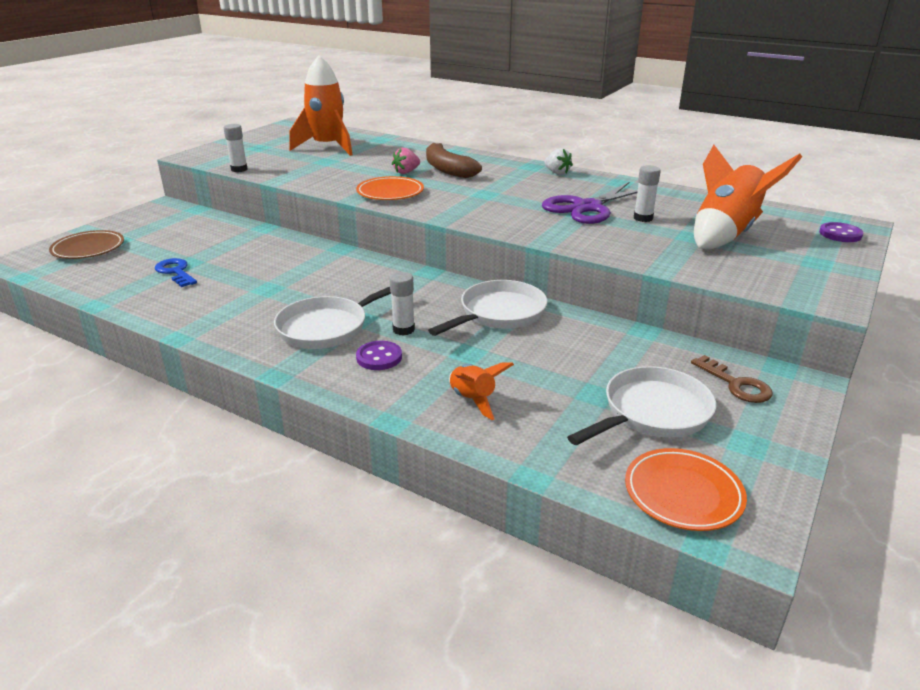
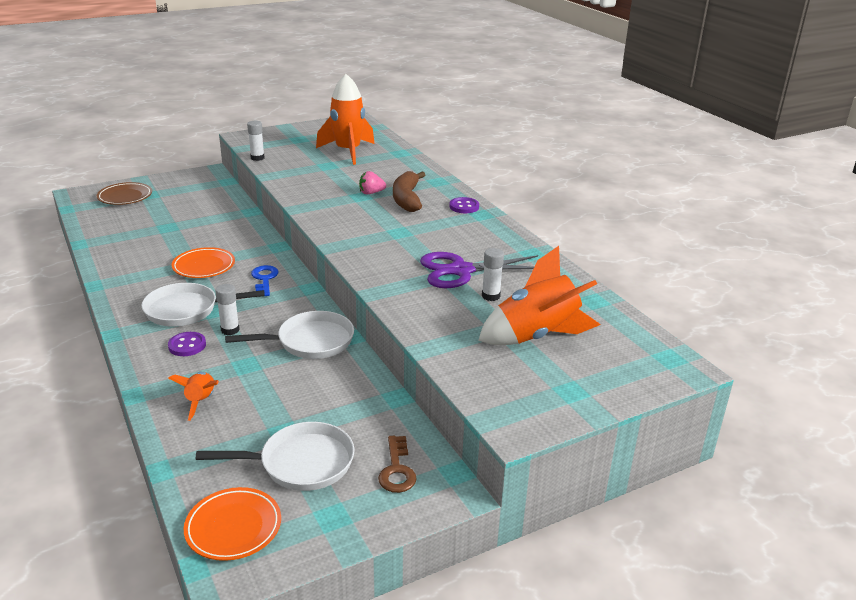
camera: 30 degrees right, 0 degrees up
blue key [155,258,197,287] -> blue key moved to [251,265,279,296]
orange plate [356,176,424,200] -> orange plate moved to [172,247,235,278]
white strawberry [545,148,573,175] -> none
purple button [819,222,863,242] -> purple button moved to [450,197,479,213]

